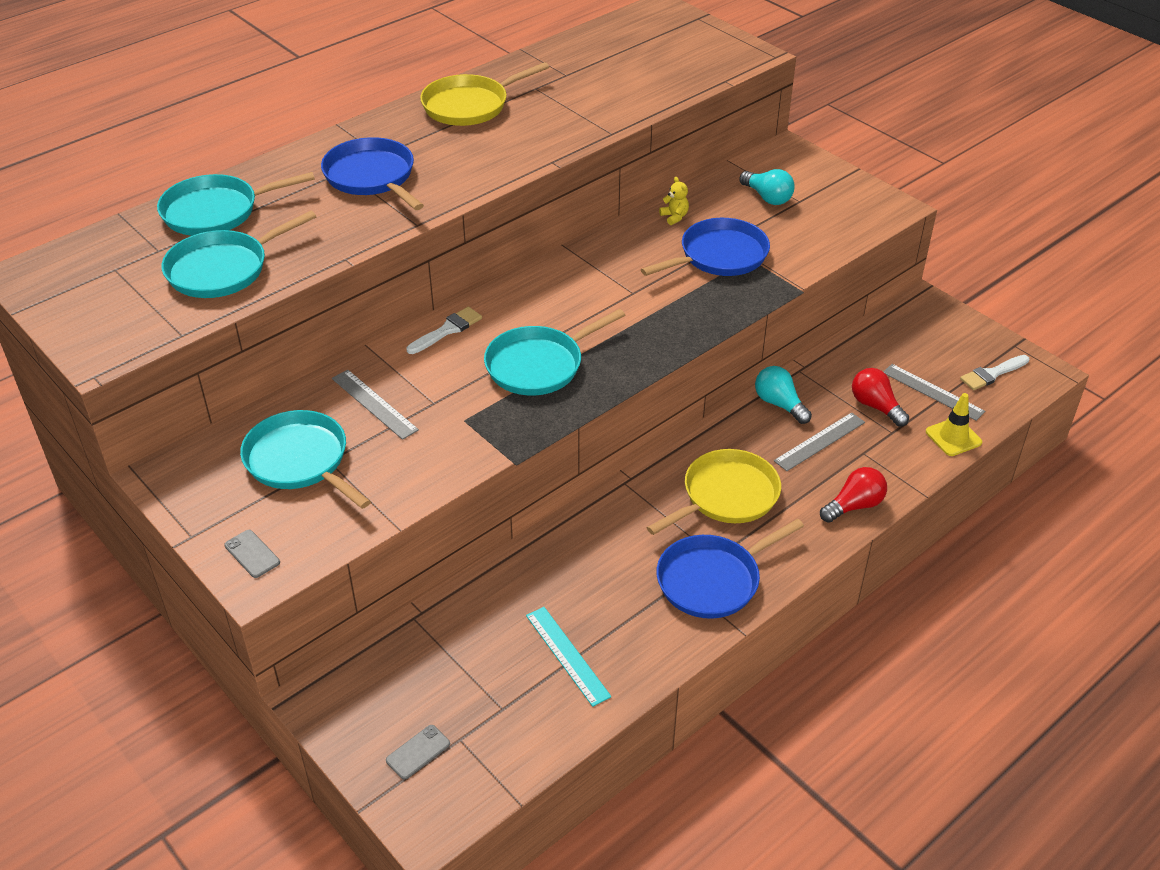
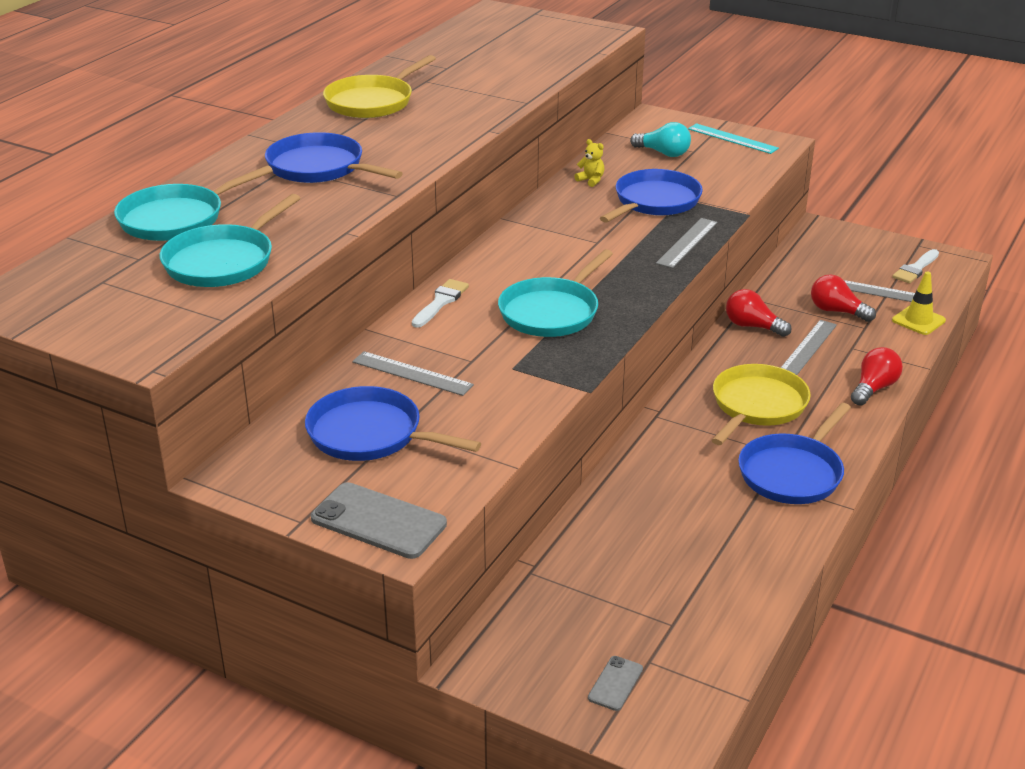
camera: 20 degrees left, 10 degrees down
grey phone [224,530,280,578] -> grey phone [311,482,447,559], size x1.92
turquoise pan [240,410,371,509] -> blue pan [305,386,481,461]
turquoise ruler [526,607,611,707] -> turquoise ruler moved to [688,123,779,154]
turquoise light bulb [755,366,812,424] -> red light bulb [726,289,792,337]
none -> grey ruler [656,218,718,268]

